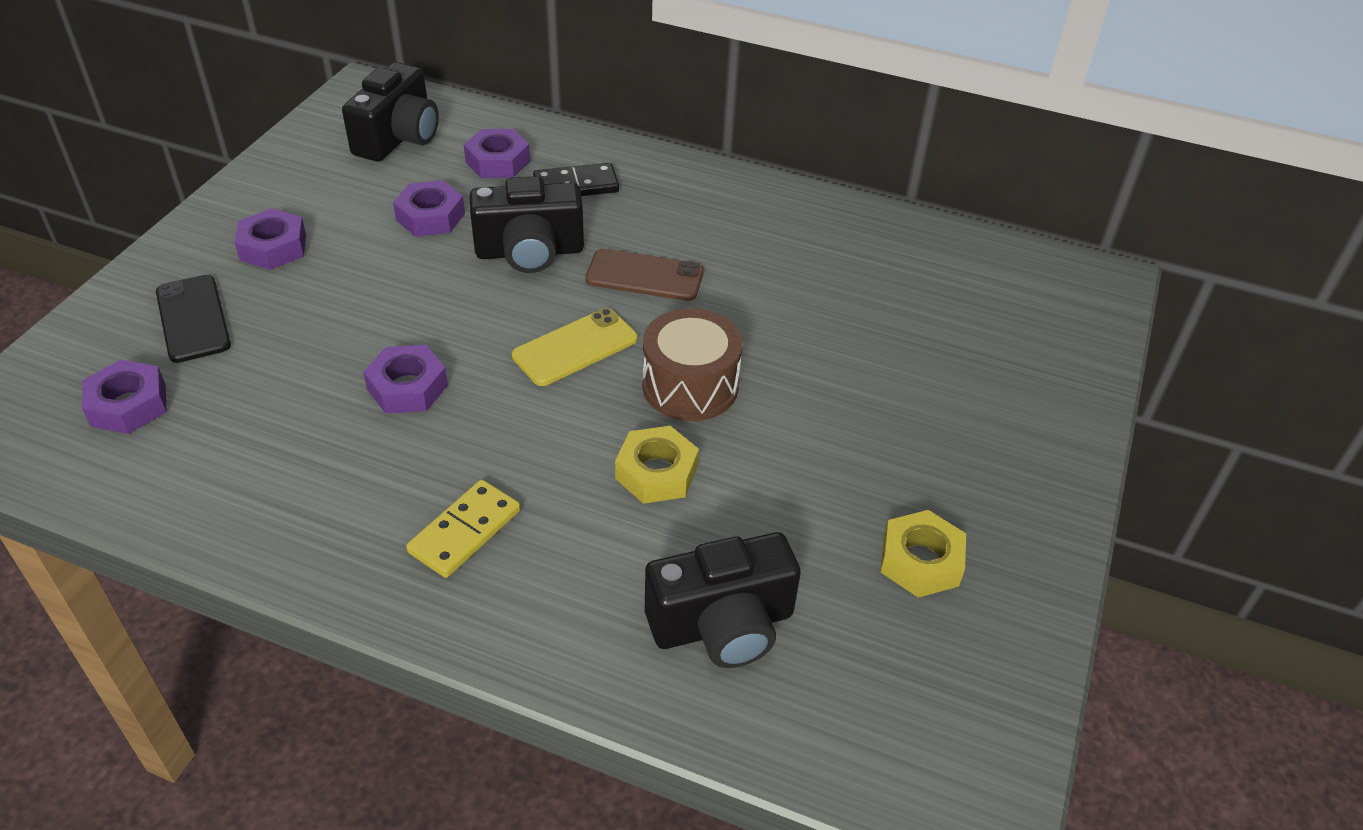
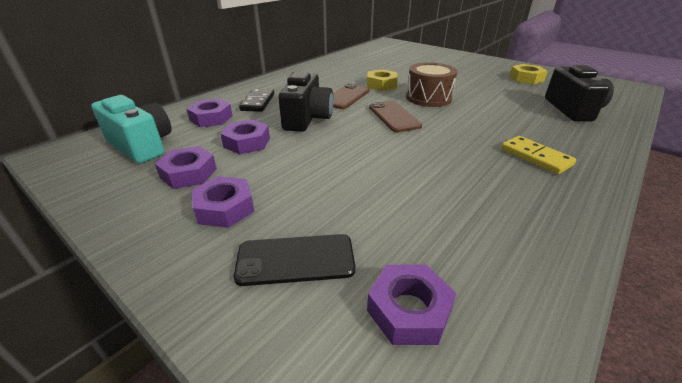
camera: 70 degrees left, 10 degrees down
black camera [342,62,439,162] -> turquoise camera [91,95,172,163]
purple nut [363,345,448,414] -> purple nut moved to [155,146,217,189]
yellow phone [512,308,638,386] -> brown phone [369,101,422,132]
yellow nut [615,426,699,504] -> yellow nut moved to [367,69,398,91]

